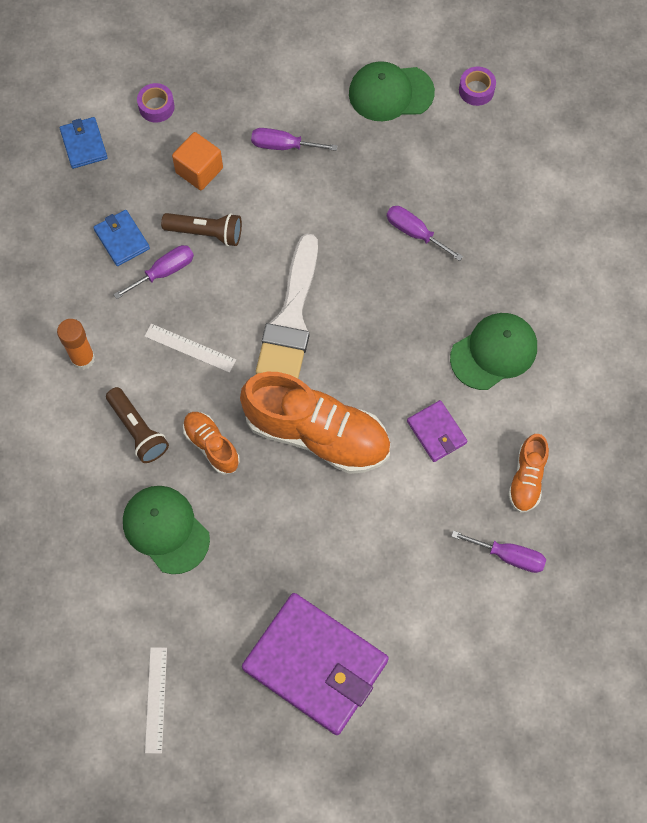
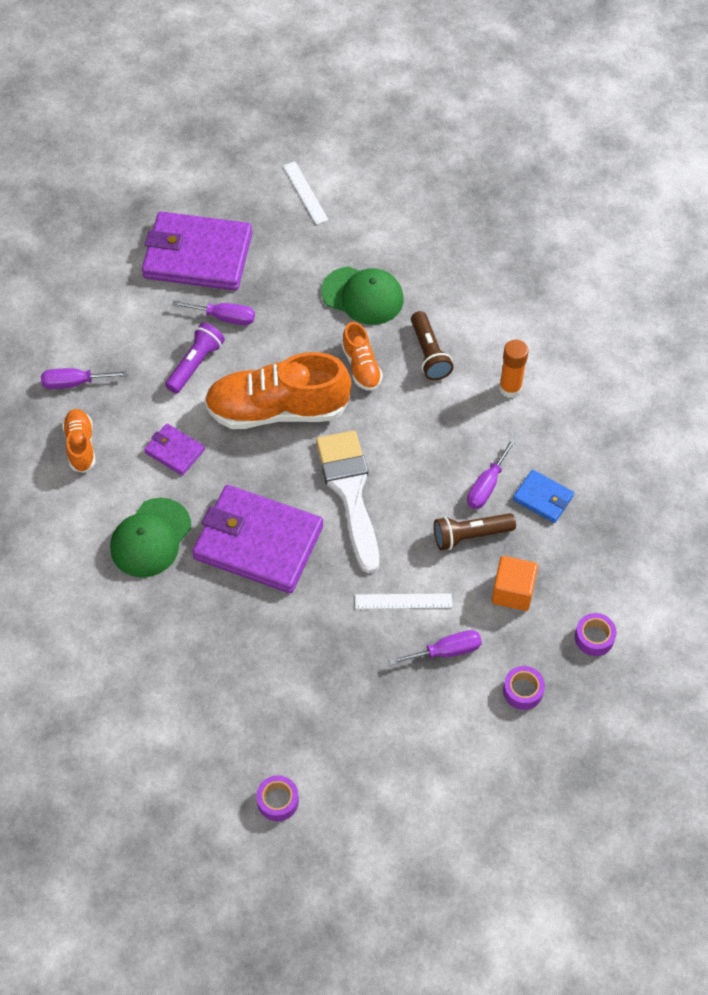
camera: 155 degrees right, 10 degrees down
blue wallet [60,117,108,169] -> none
brown flashlight [106,387,169,463] -> brown flashlight turned 135 degrees counterclockwise [411,311,453,380]
white ruler [144,324,236,373] -> white ruler moved to [355,593,452,609]
orange shoe [183,412,240,475] -> orange shoe turned 45 degrees clockwise [342,322,383,391]
green cap [349,61,435,121] -> none
purple screwdriver [387,206,463,261] -> purple screwdriver moved to [172,301,255,325]
none -> purple flashlight [165,322,225,393]
none -> purple wallet [192,485,323,593]
none -> purple tape [503,666,545,710]

